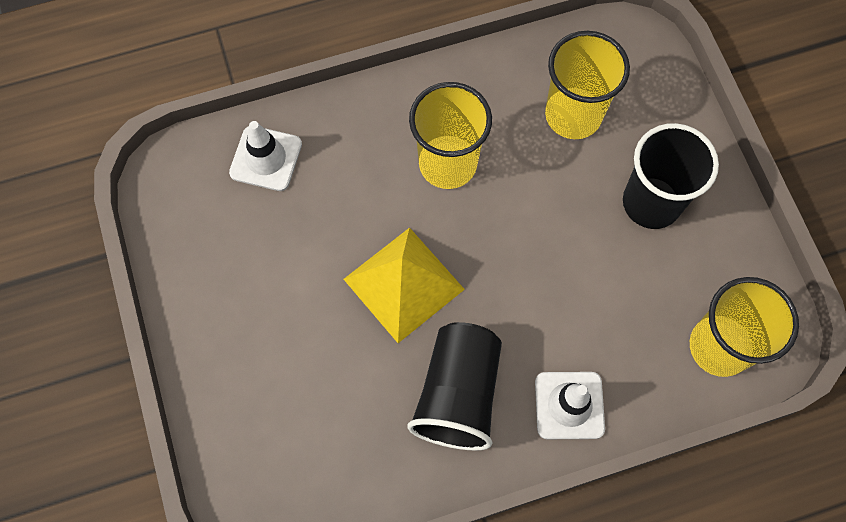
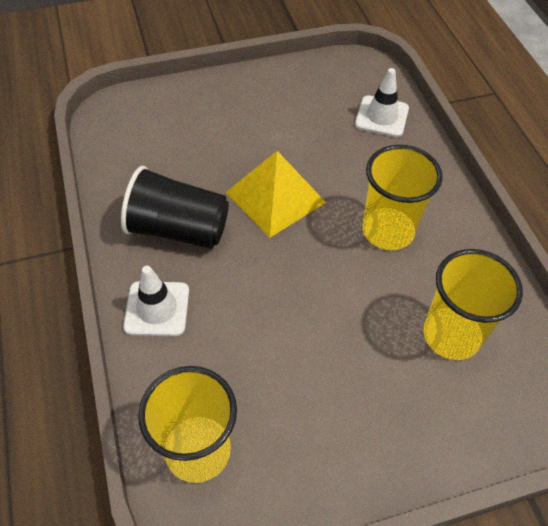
camera: 90 degrees right, 15 degrees down
black cup [623,123,719,229] -> none

